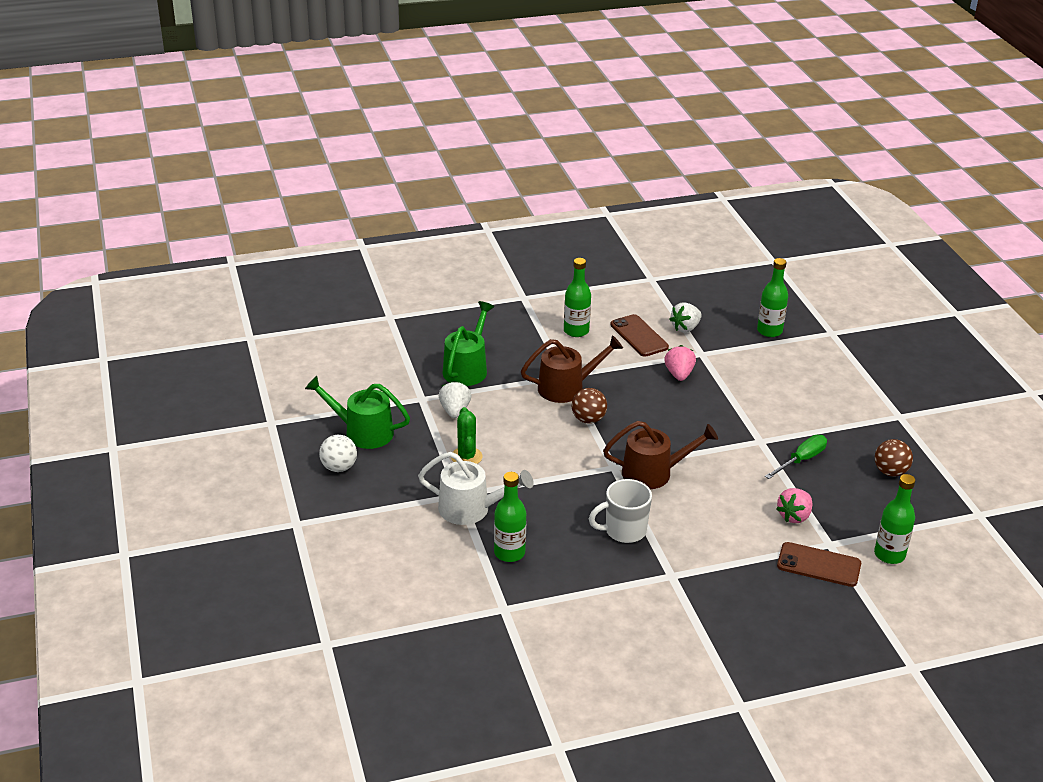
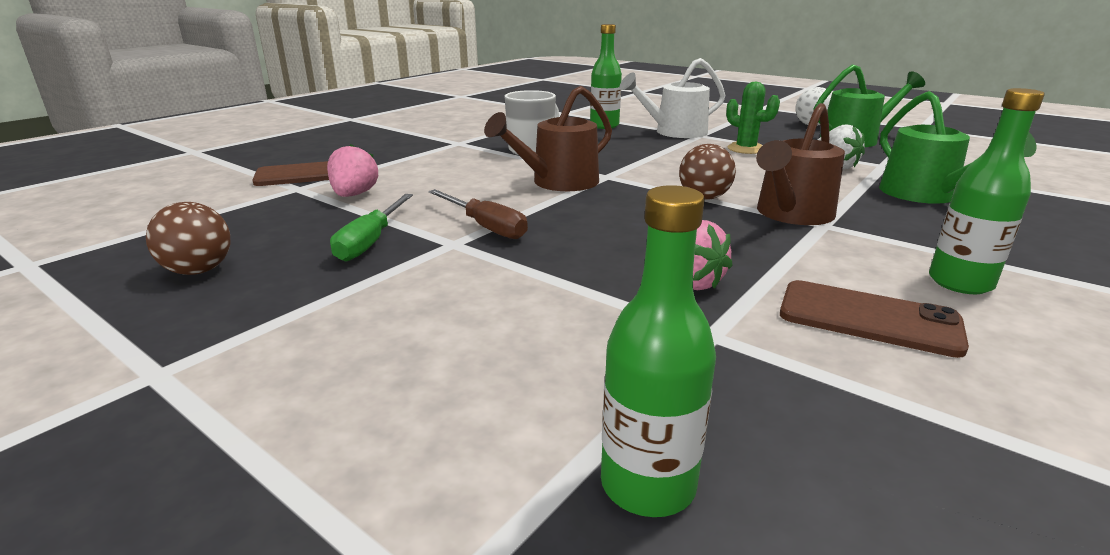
camera: 145 degrees right, 10 degrees down
white strawberry [669,302,702,332] -> none
green bottle [874,474,915,564] -> none
none -> brown screwdriver [428,189,528,239]

